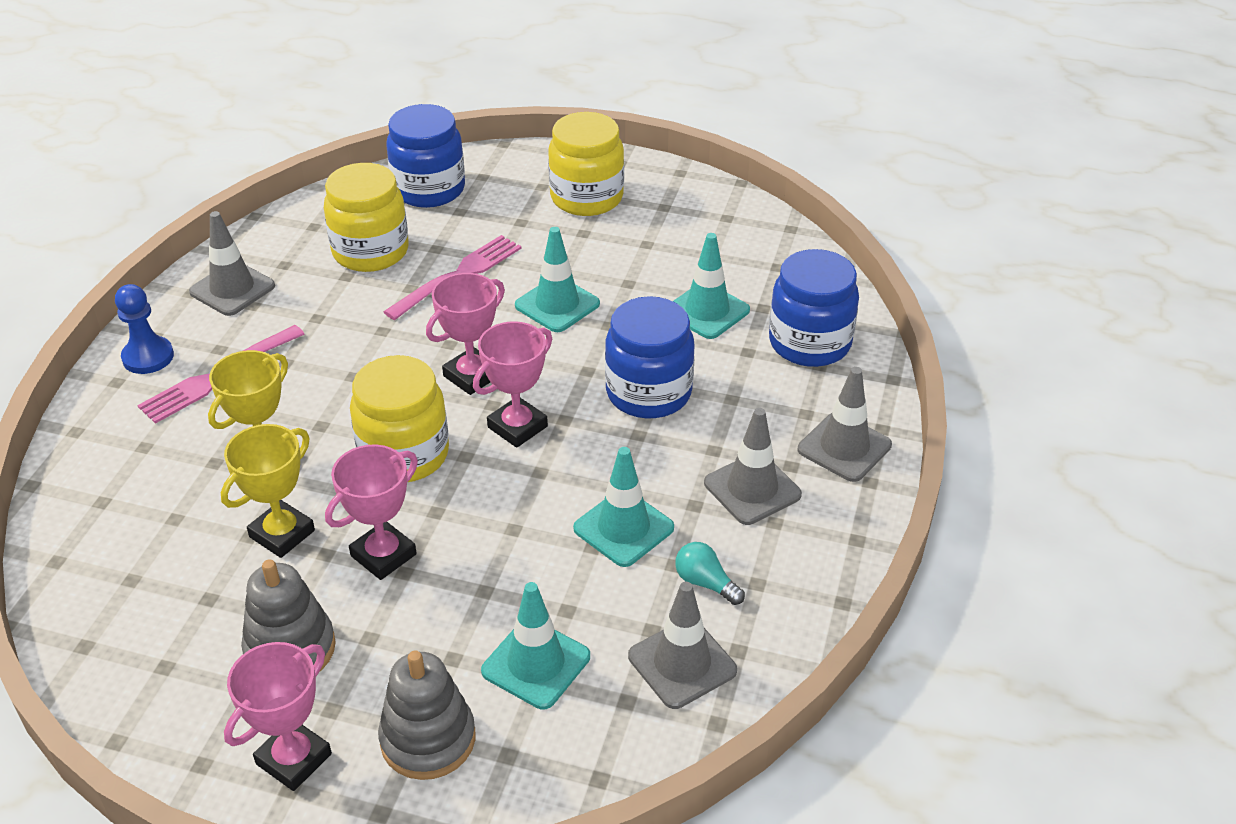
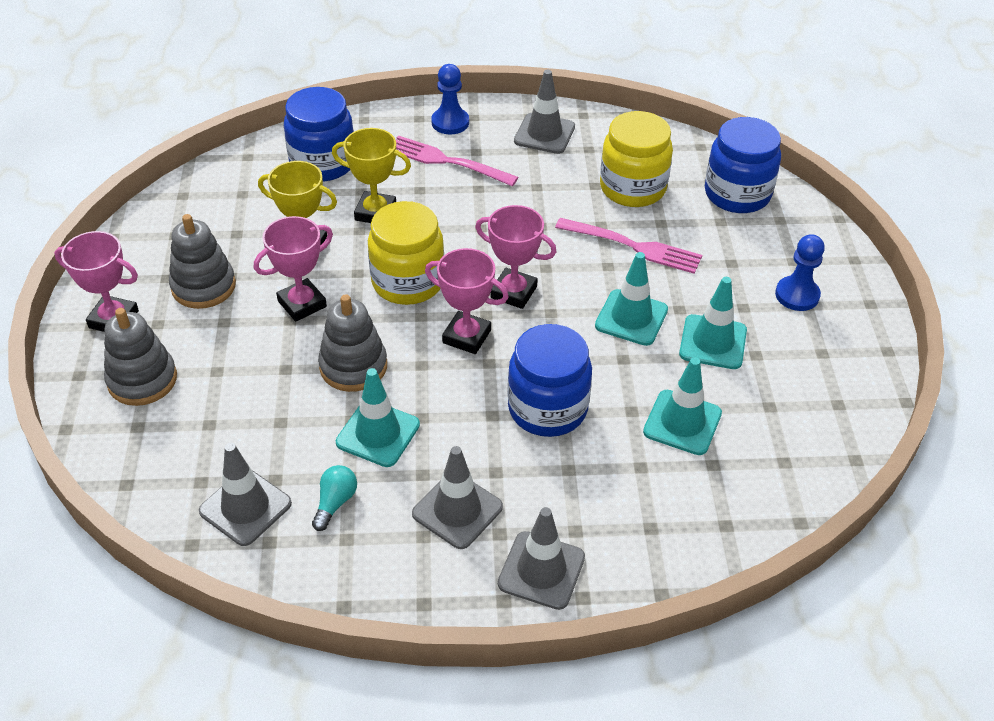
camera: 70 degrees right, 5 degrees up
pink trophy [325,444,418,580] -> pink trophy turned 60 degrees counterclockwise [254,216,333,322]
turquoise traffic cone [481,582,590,709] -> turquoise traffic cone moved to [679,277,747,369]
yellow jar [548,112,624,216] -> blue pawn [775,234,825,311]
blue jar [769,249,859,367] -> blue jar moved to [284,87,354,181]
none -> grey stacking toy [318,294,387,392]

